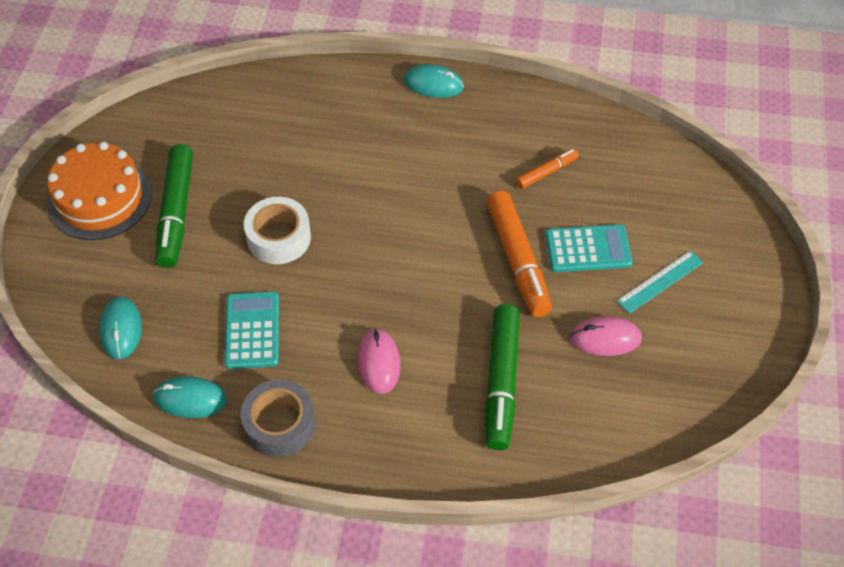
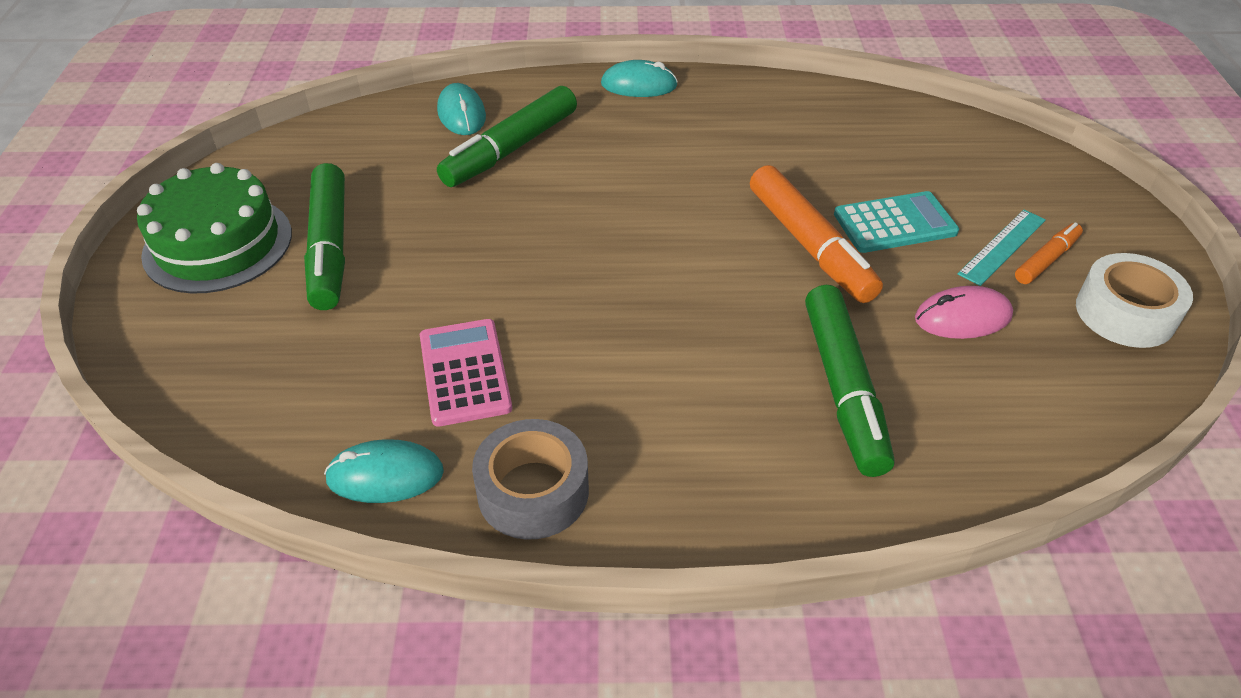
camera: 10 degrees left, 10 degrees down
orange cake [47,142,152,240] -> green cake [137,163,292,294]
turquoise mouse [99,297,142,360] -> turquoise mouse moved to [437,83,486,135]
turquoise calculator [225,291,279,369] -> pink calculator [420,319,512,427]
white tape [244,197,311,264] -> white tape moved to [1076,253,1193,348]
pink mouse [358,328,401,394] -> none
orange marker [516,148,579,189] -> orange marker moved to [1015,222,1083,284]
none -> green marker [437,86,577,187]

